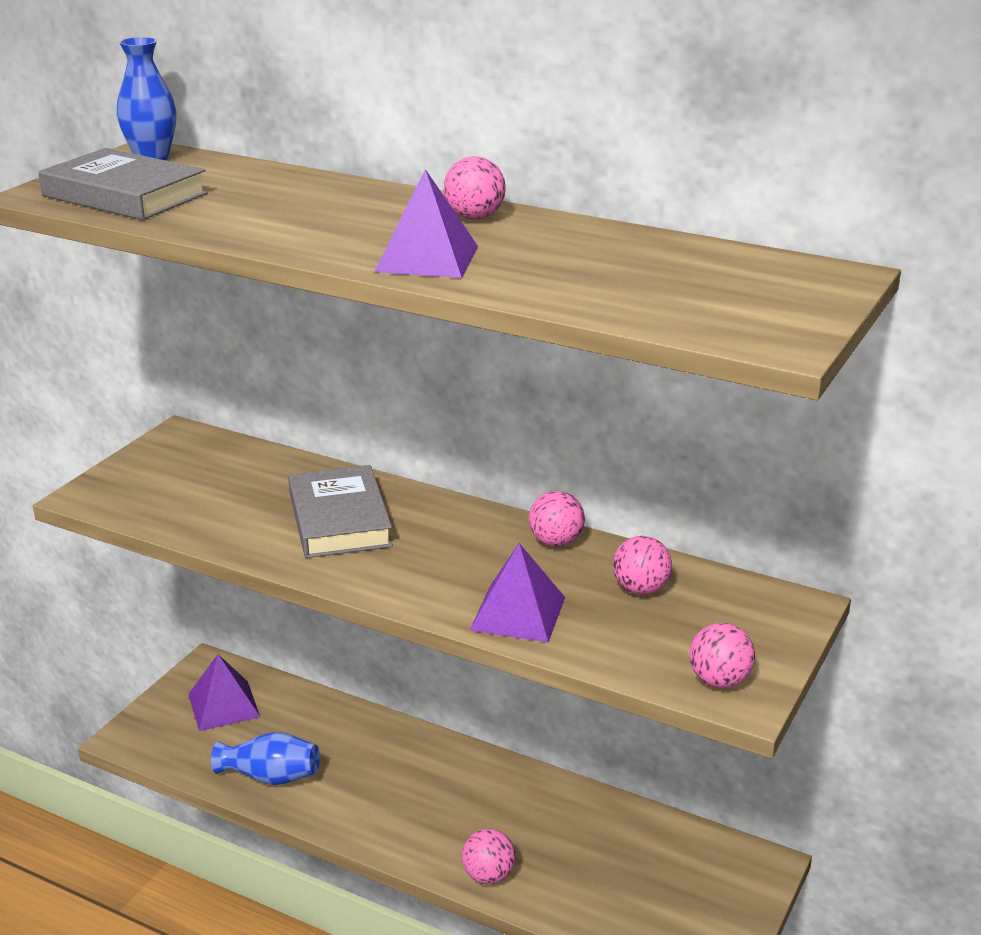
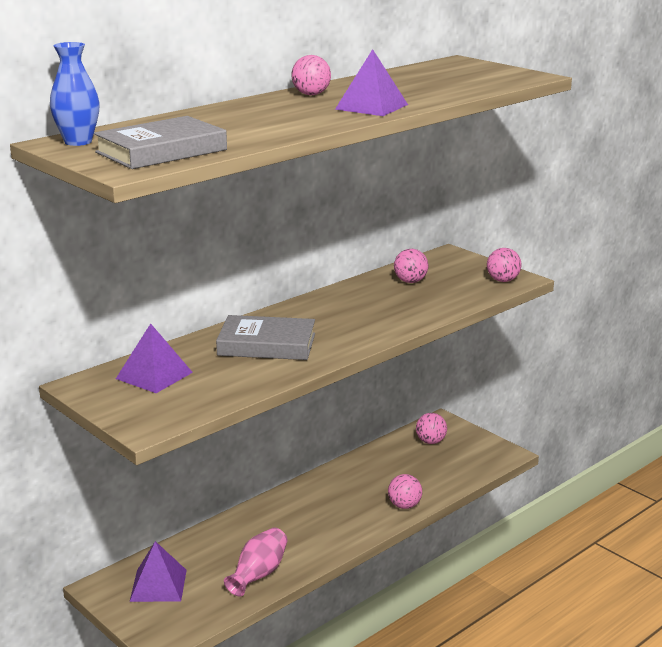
camera: 70 degrees left, 5 degrees down
blue vase [211,732,320,785] -> pink vase [224,527,288,597]
purple pyramid [470,543,565,642] -> purple pyramid moved to [116,323,193,393]
pink ball [529,491,585,547] -> pink ball moved to [416,413,447,444]

